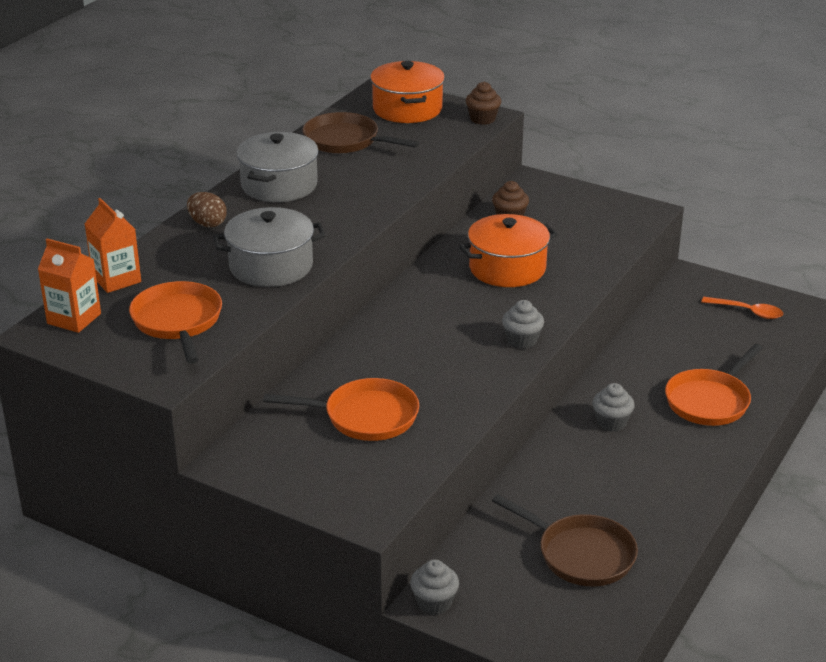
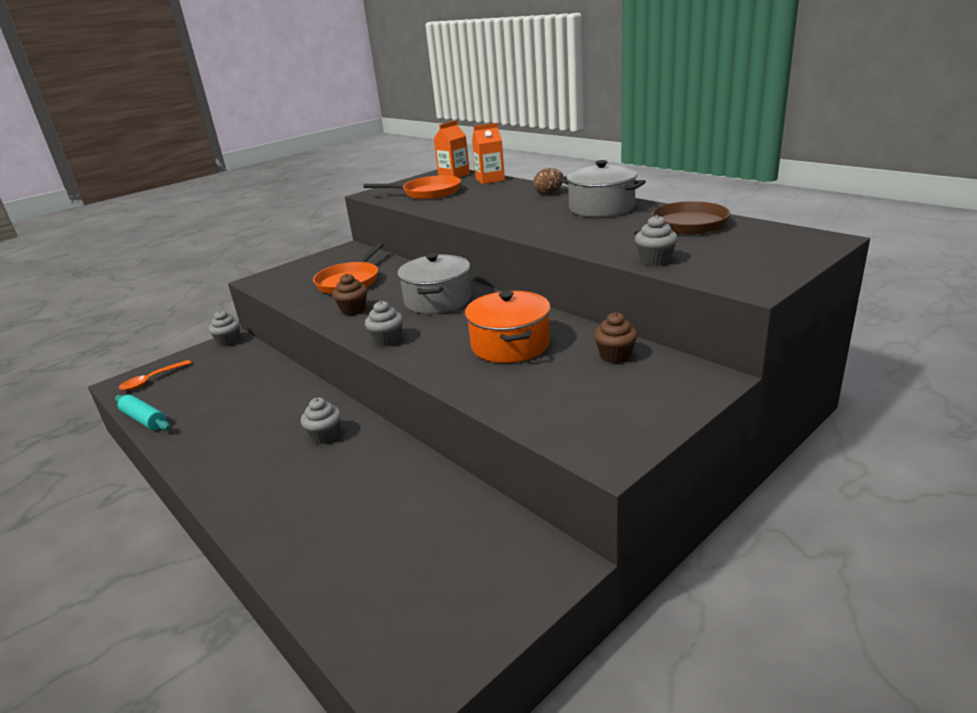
camera: 110 degrees right, 5 degrees down
grey pot [213,207,326,287] -> grey pot moved to [397,253,471,314]
orange pot [370,61,445,123] -> none
brown cupcake [466,82,501,125] -> brown cupcake moved to [332,274,367,315]
brown pan [492,494,638,586] -> none
orange pan [665,344,763,426] -> none
orange spoon [701,297,783,319] -> orange spoon moved to [119,360,192,390]
none -> turquoise rolling pin [115,395,170,431]
none -> grey cupcake [635,215,678,266]

